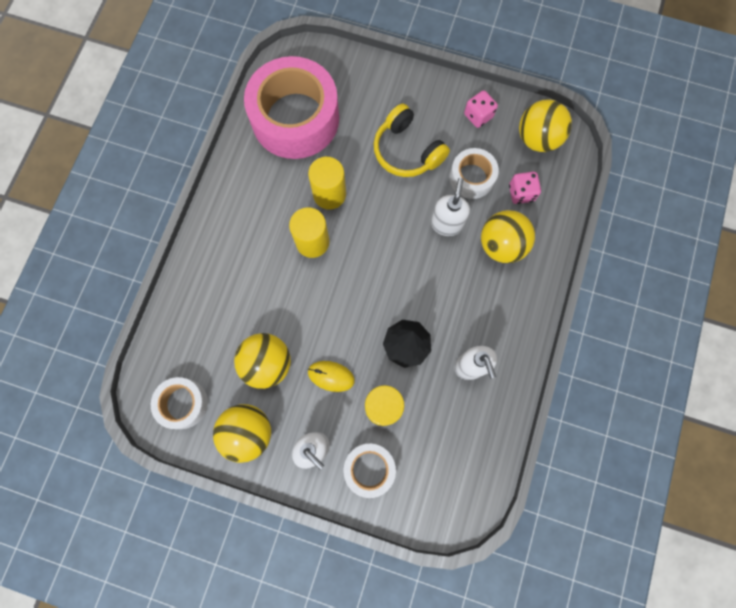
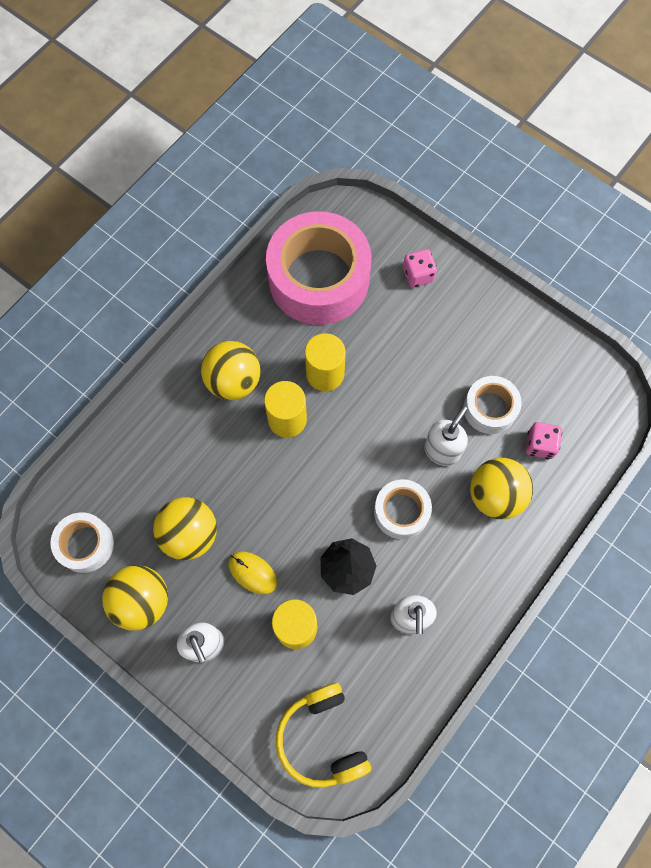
camera: 20 degrees right, 5 degrees down
white tape [343,443,396,498] -> white tape moved to [374,479,432,539]
yellow headphones [374,103,450,177] -> yellow headphones moved to [276,683,371,788]
pink dice [464,90,498,128] -> pink dice moved to [403,249,437,288]
yellow ball [519,99,572,152] -> yellow ball moved to [201,341,260,400]

